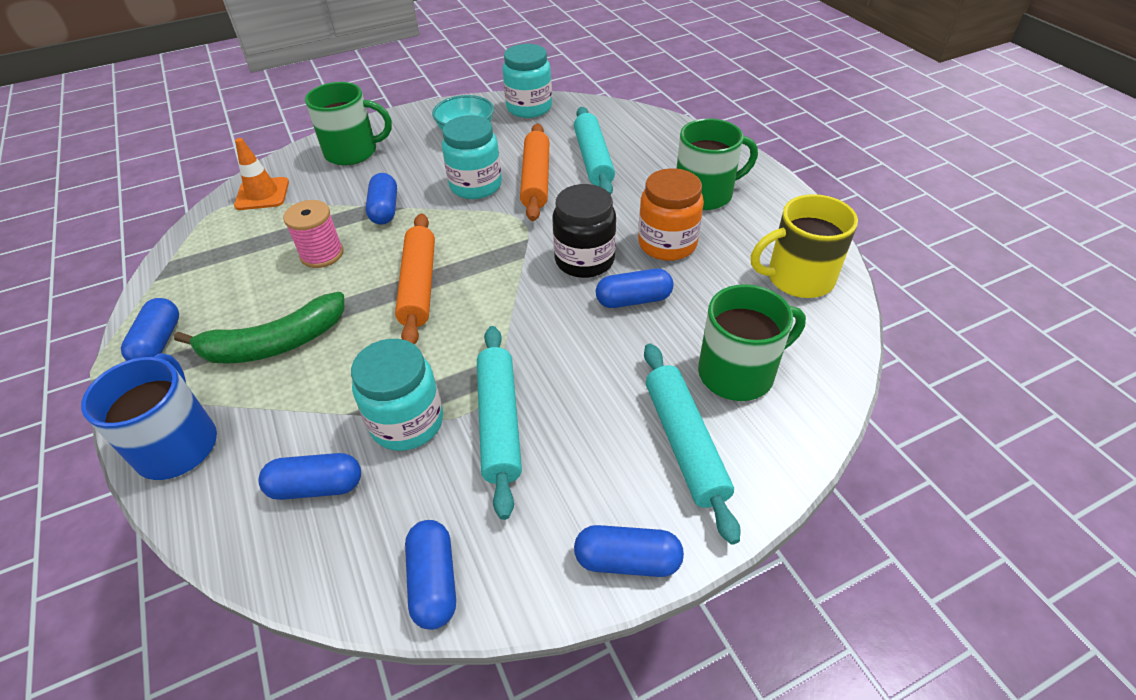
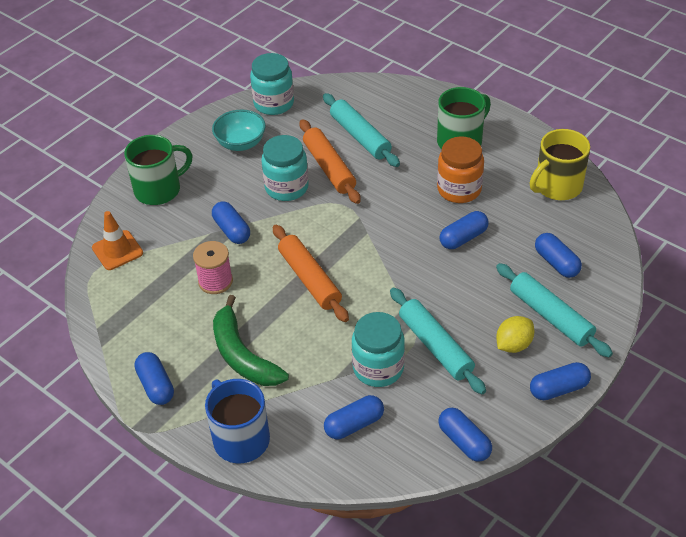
camera: 25 degrees left, 0 degrees up
green banana [174,292,344,364] -> green banana turned 105 degrees clockwise [213,295,289,386]
black jar [553,184,616,278] -> none
green mug [698,284,806,401] -> blue capsule [535,233,582,278]
none -> yellow lemon [496,316,534,353]

